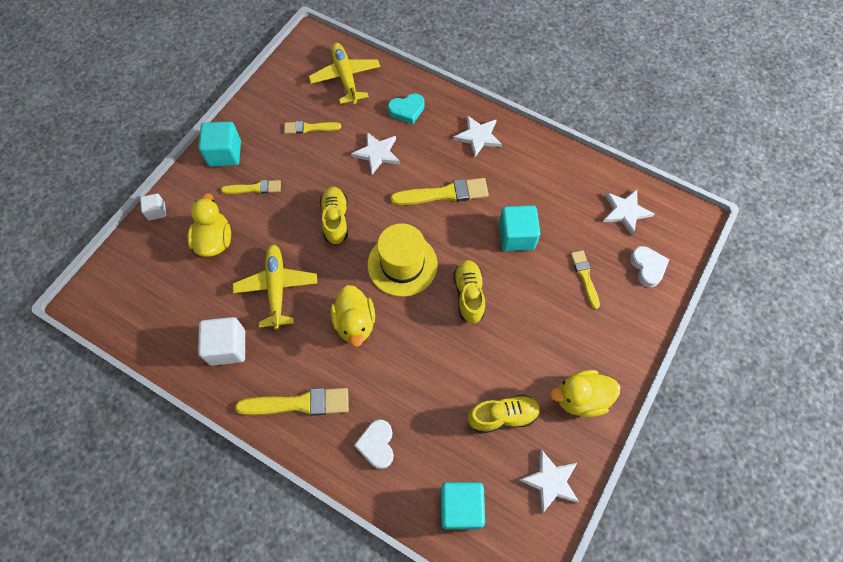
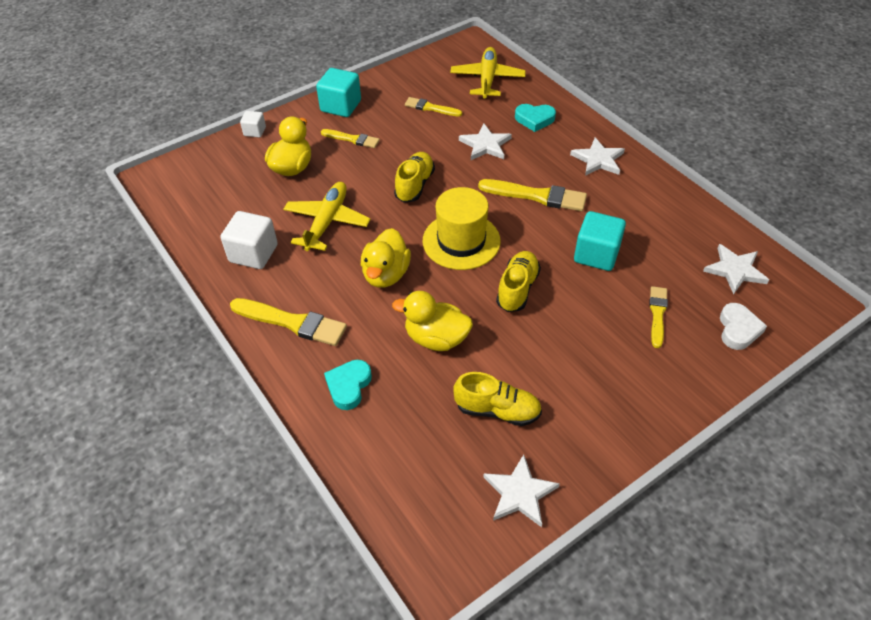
camera: 25 degrees right, 15 degrees down
white heart [354,419,394,469] -> turquoise heart [324,360,372,410]
turquoise cube [440,482,485,529] -> none
yellow duck [550,370,620,417] -> yellow duck moved to [392,291,473,351]

